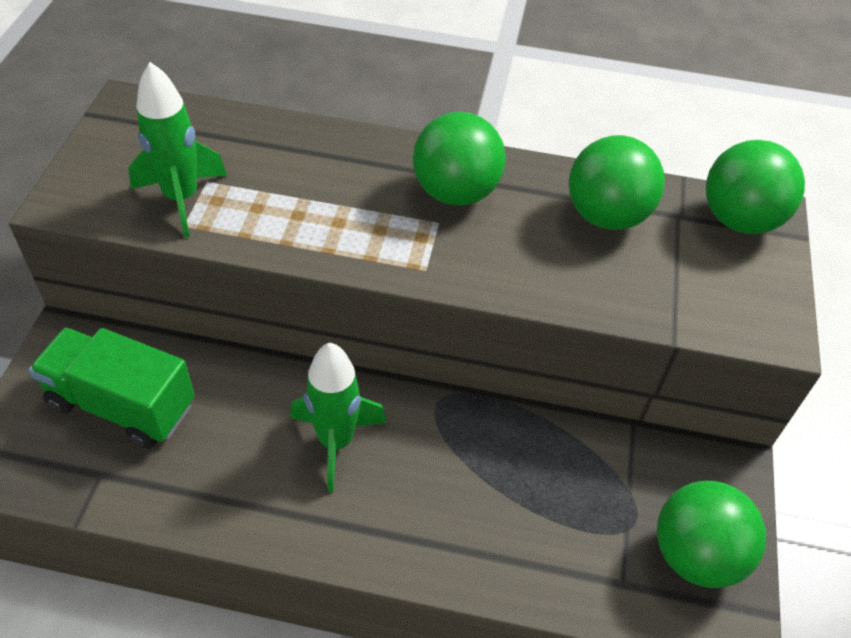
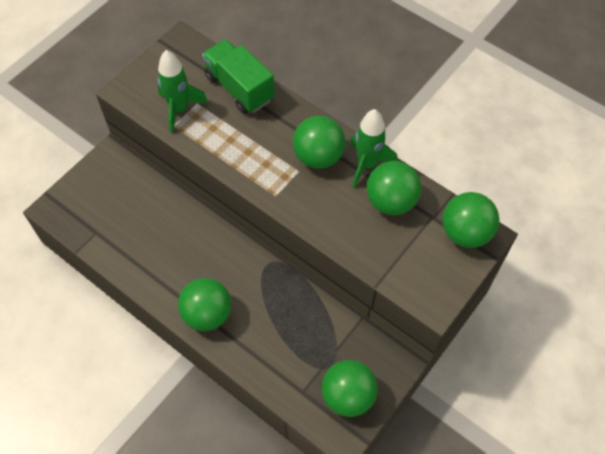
camera: 30 degrees right, 10 degrees up
green truck [29,328,195,448] -> green truck moved to [202,39,275,114]
green rocket [290,343,387,492] -> green rocket moved to [350,109,398,188]
none -> green ball [178,278,231,331]

